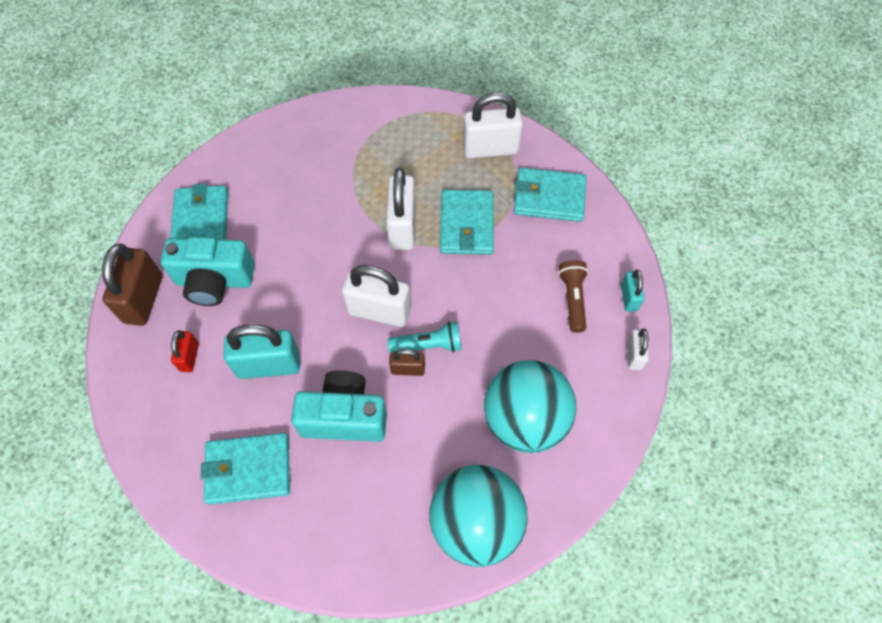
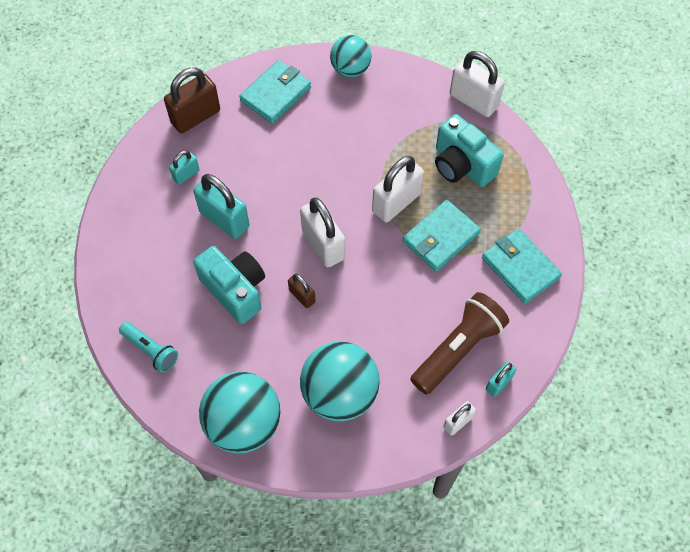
camera: 45 degrees right, 0 degrees up
turquoise camera [161,237,255,306] -> turquoise camera moved to [435,114,504,187]
red padlock [171,330,199,372] -> turquoise padlock [169,150,200,185]
turquoise wallet [201,433,290,505] -> none
turquoise flashlight [388,321,462,353] -> turquoise flashlight moved to [119,322,178,373]
white padlock [463,92,523,159] -> white padlock moved to [450,51,505,117]
brown flashlight [558,260,588,333] -> brown flashlight [410,292,509,395], size x1.71
none -> turquoise ball [330,35,371,77]

